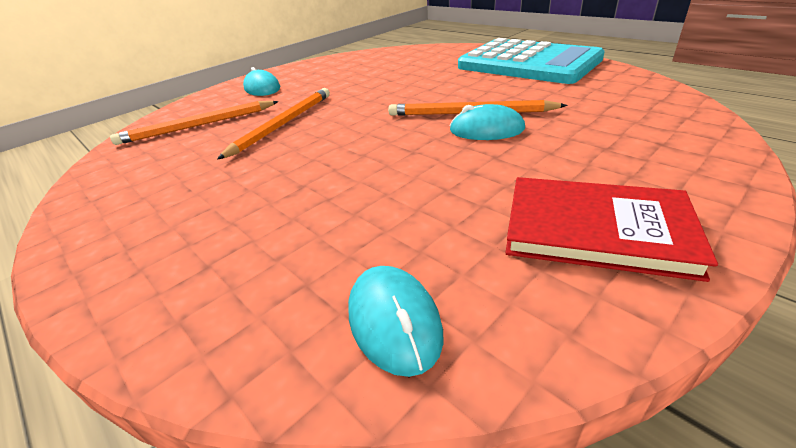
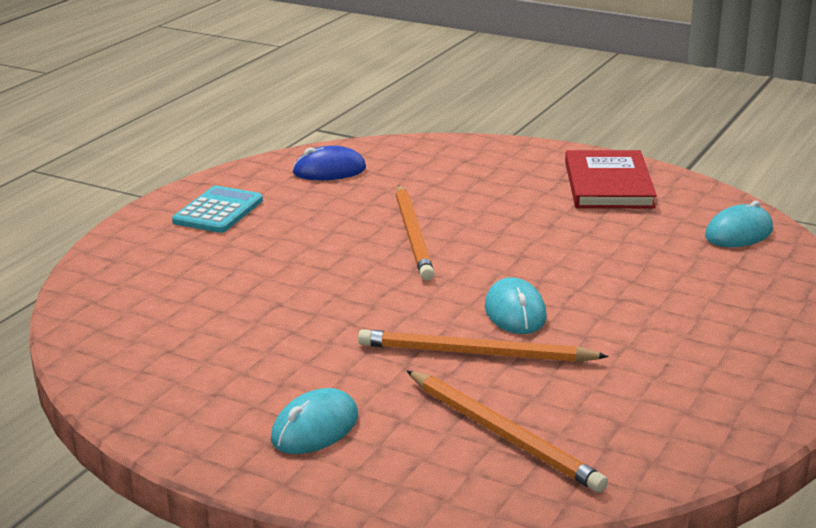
camera: 110 degrees left, 10 degrees down
turquoise mouse [450,104,525,140] -> turquoise mouse moved to [485,277,546,334]
turquoise calculator [458,38,605,84] -> turquoise calculator [172,186,263,233], size x0.48
none -> blue mouse [292,146,366,180]

